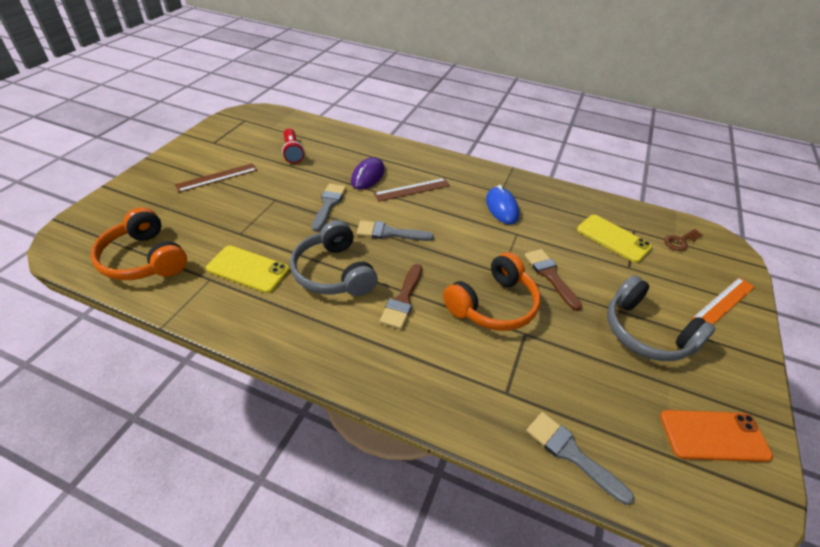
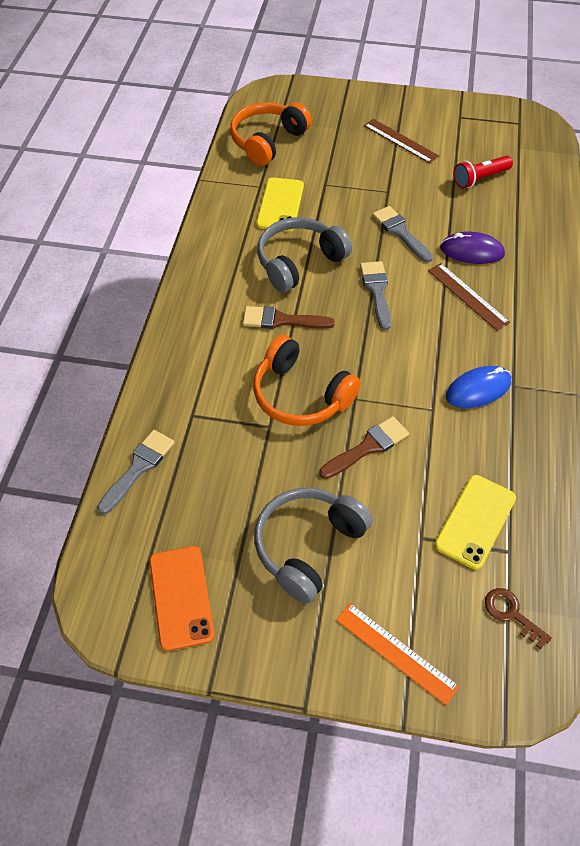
camera: 80 degrees right, 10 degrees up
grey brush [312,183,346,232] -> grey brush turned 120 degrees counterclockwise [372,206,433,262]

